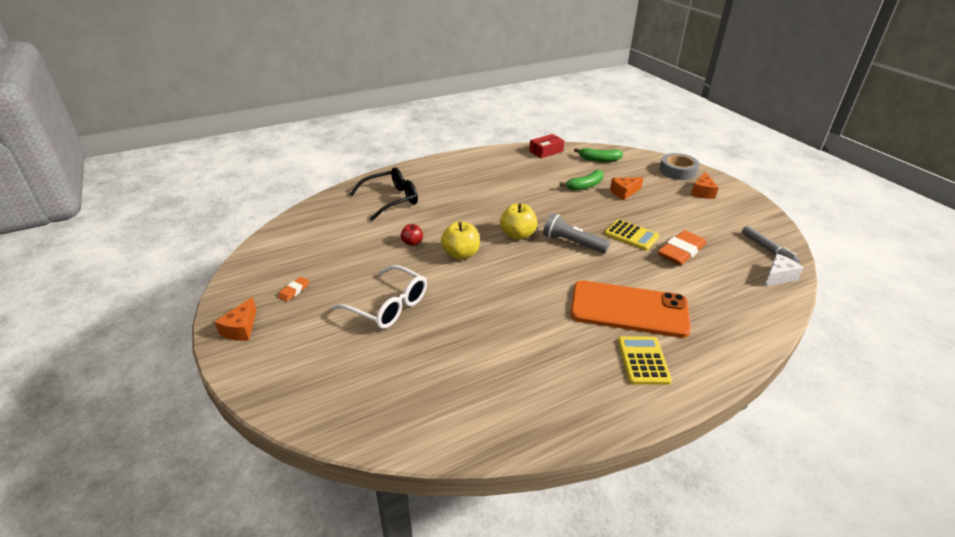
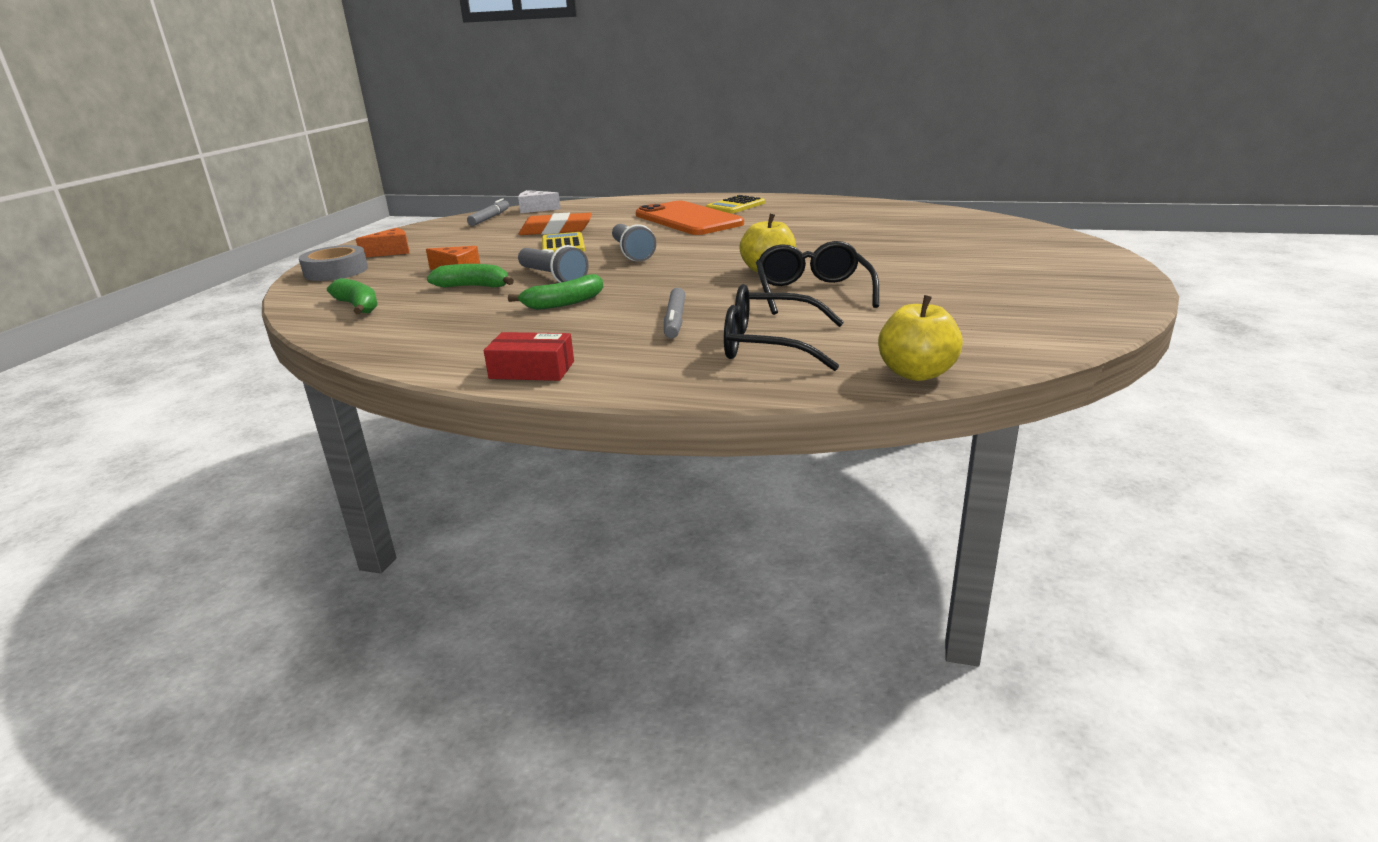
camera: 135 degrees left, 10 degrees down
orange cheese [214,297,257,341] -> none
orange eraser [278,277,309,302] -> none
white glasses [332,265,427,329] -> none
red apple [401,224,423,246] -> black glasses [756,241,879,315]
yellow apple [500,203,538,240] -> yellow apple moved to [878,295,963,381]
red box [529,134,564,158] -> red box moved to [484,332,574,381]
none -> green banana [508,274,603,310]
none -> grey flashlight [518,245,589,283]
none -> grey marker [664,288,685,339]

